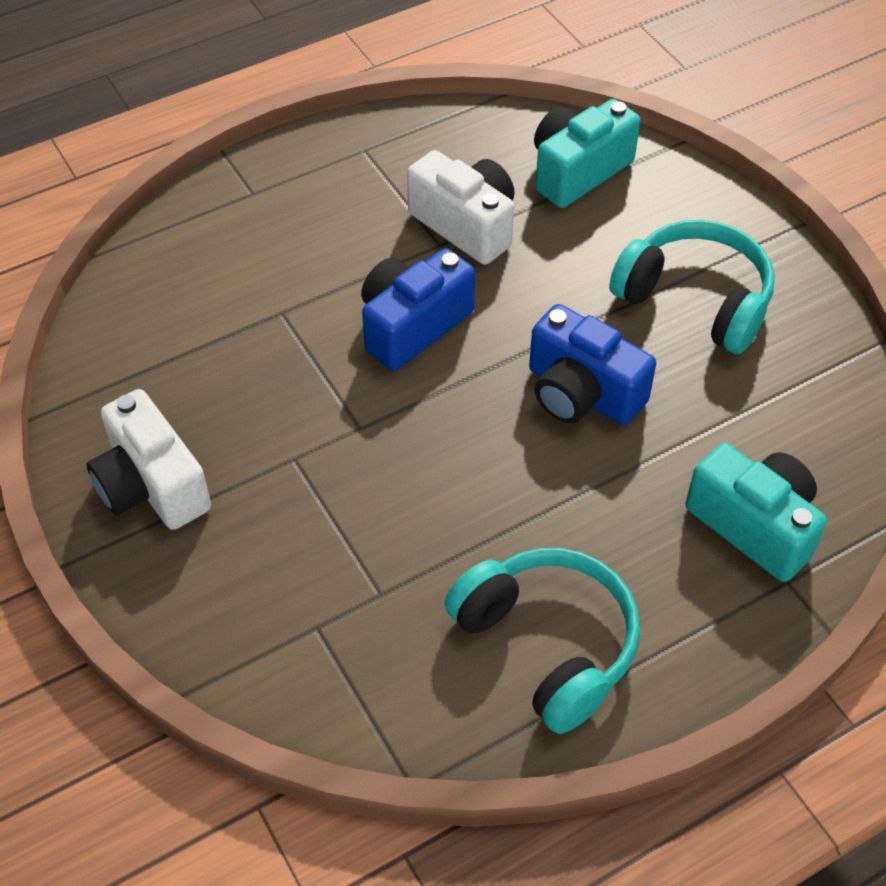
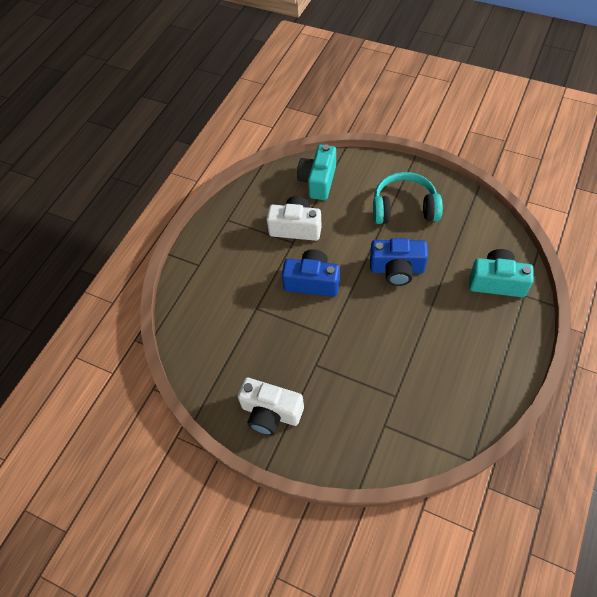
camera: 30 degrees left, 5 degrees up
blue camera [361,248,475,371] -> blue camera turned 90 degrees clockwise [282,249,340,297]
turquoise headphones [445,548,640,734] -> none

